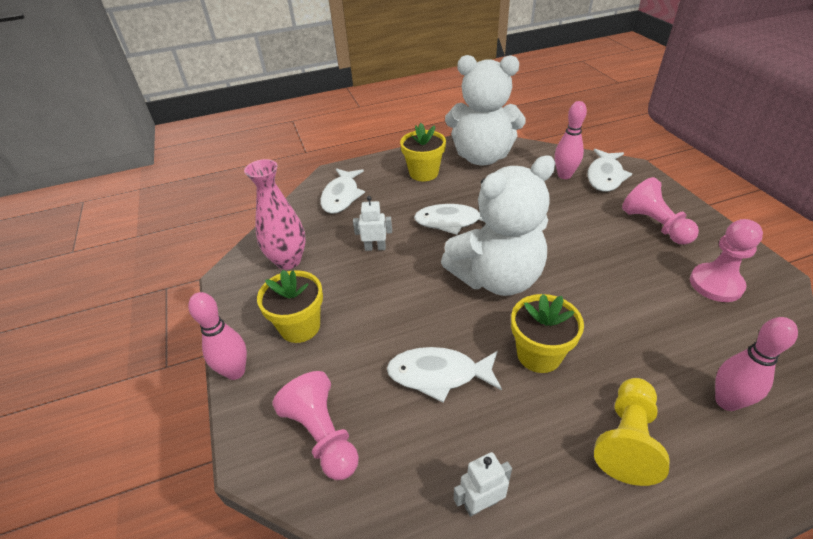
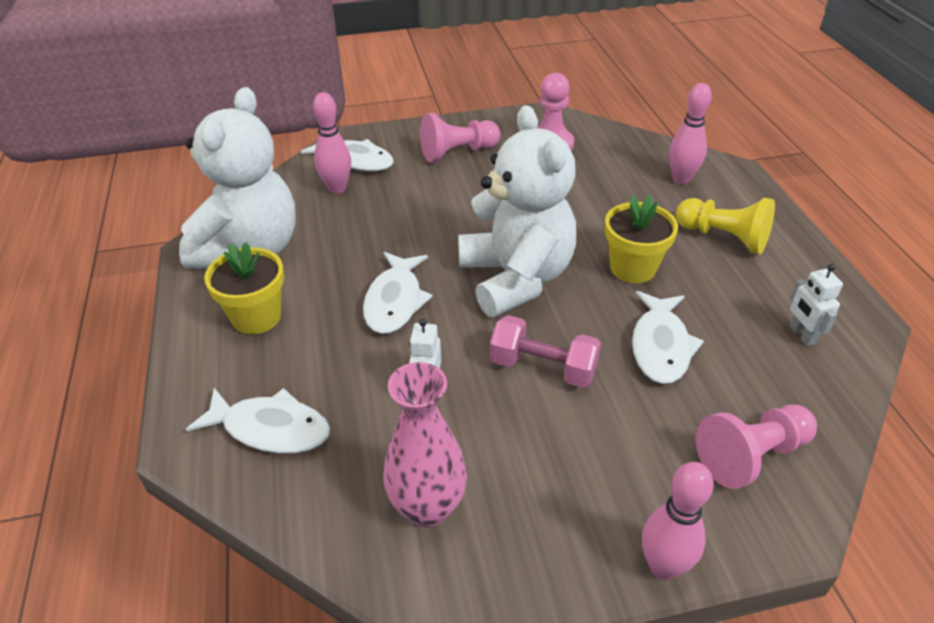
camera: 85 degrees left, 0 degrees up
yellow flower pot [257,270,323,343] -> none
none -> pink dumbbell [490,315,601,388]

